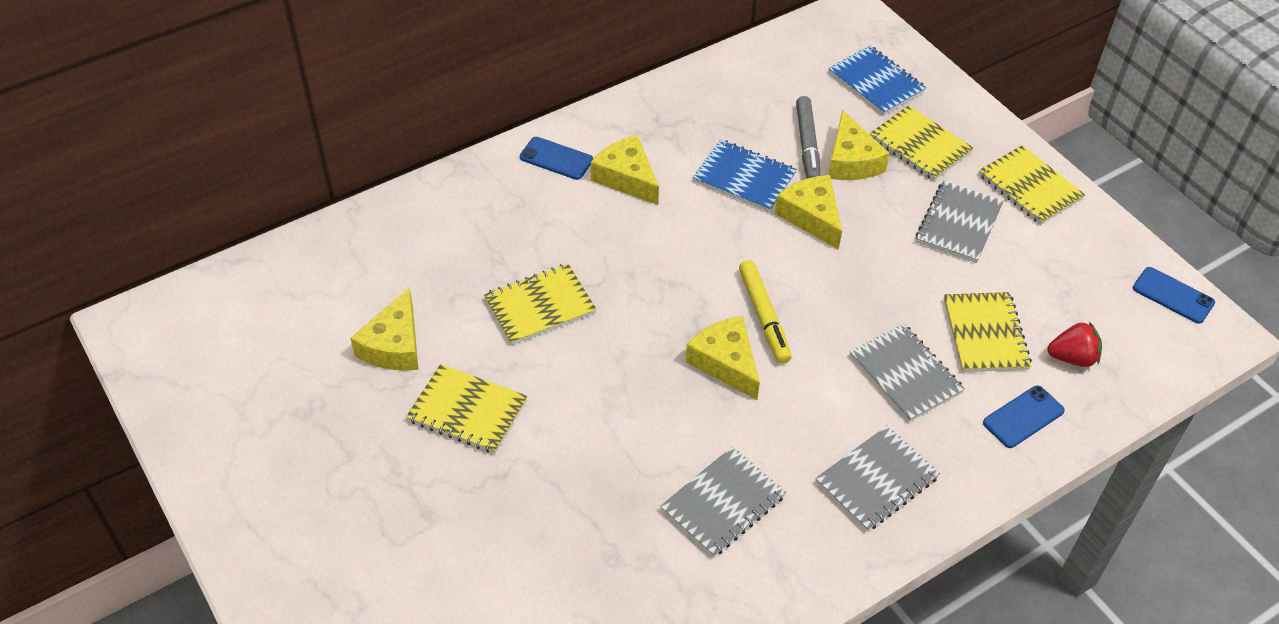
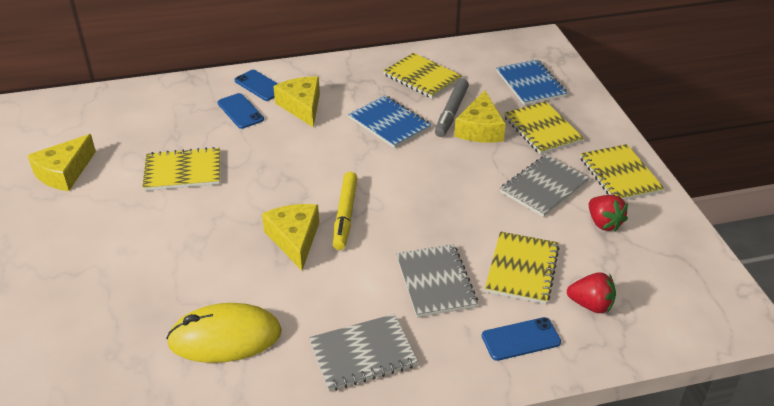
camera: 20 degrees right, 10 degrees down
yellow notebook [406,364,528,453] -> yellow notebook moved to [383,53,462,98]
grey notebook [660,446,786,557] -> yellow mouse [166,303,282,363]
yellow cheese [775,175,842,250] -> none
blue phone [1133,267,1215,324] -> blue phone moved to [218,93,264,129]
none -> red strawberry [589,195,628,232]

